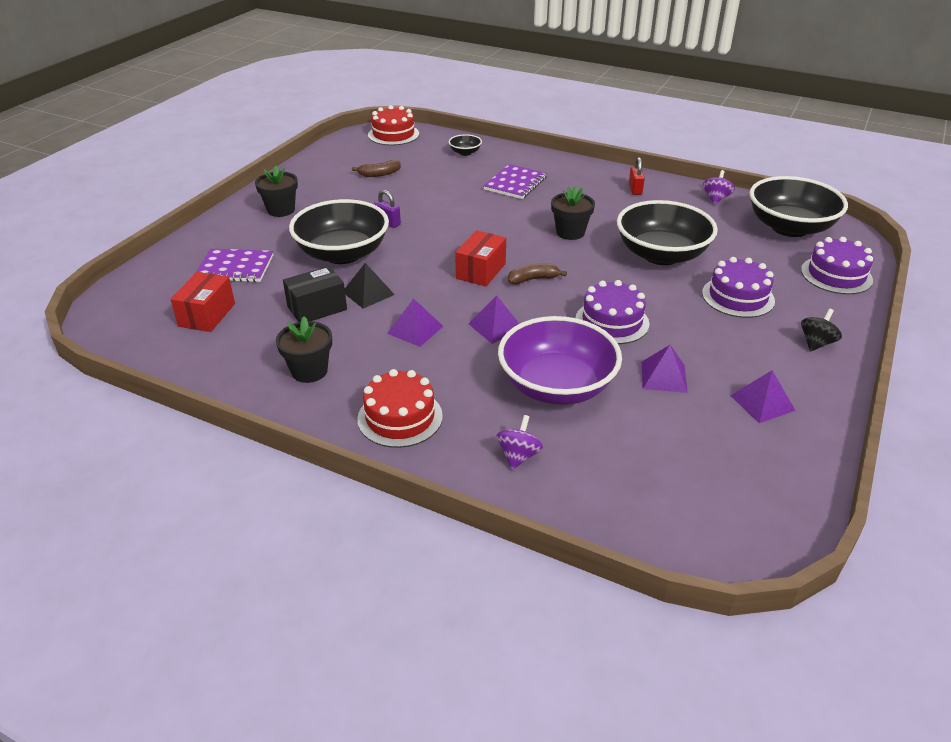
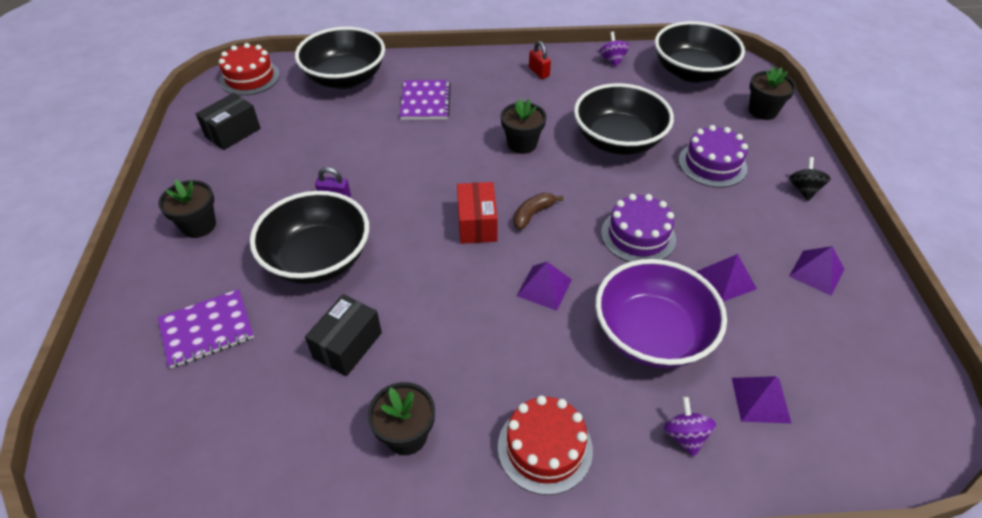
camera: 30 degrees left, 10 degrees up
red box [170,272,235,332] -> none
black pyramid [345,263,395,309] -> none
brown banana [352,160,401,177] -> none
purple pyramid [387,299,443,347] -> purple pyramid moved to [732,376,792,424]
black bowl [449,134,482,156] -> black bowl [295,27,385,89], size x2.37
purple cake [801,237,873,294] -> black flower pot [749,67,796,120]
none -> black box [196,93,261,150]

